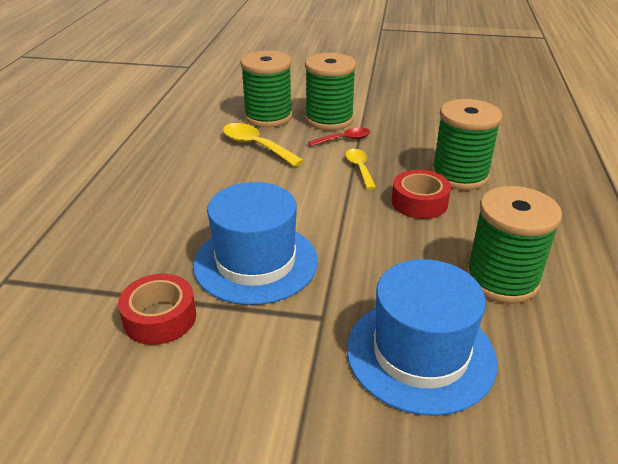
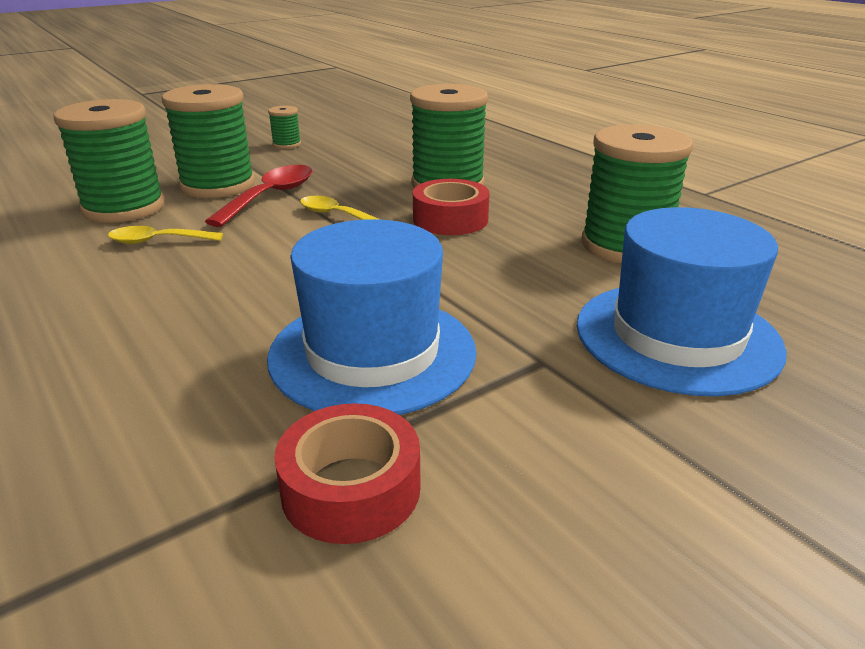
camera: 45 degrees left, 5 degrees down
yellow spoon [223,123,304,166] -> yellow spoon [108,226,223,244], size x0.65
red spoon [308,127,370,146] -> red spoon [205,165,312,227], size x1.54
none -> green spool [268,106,301,149]

